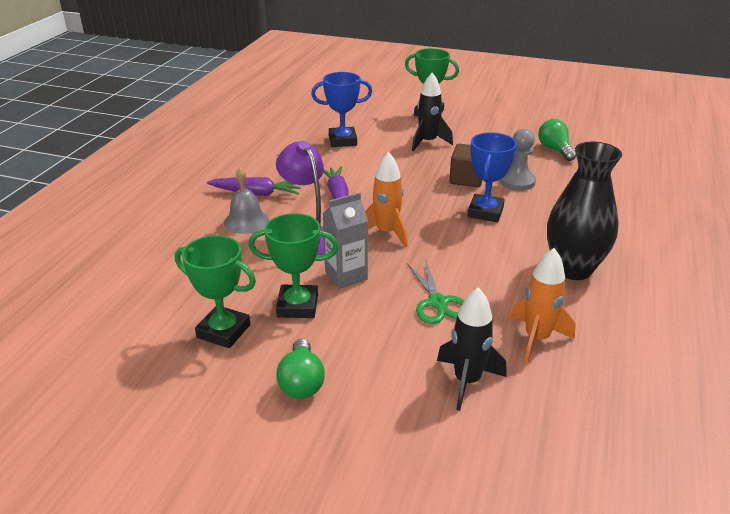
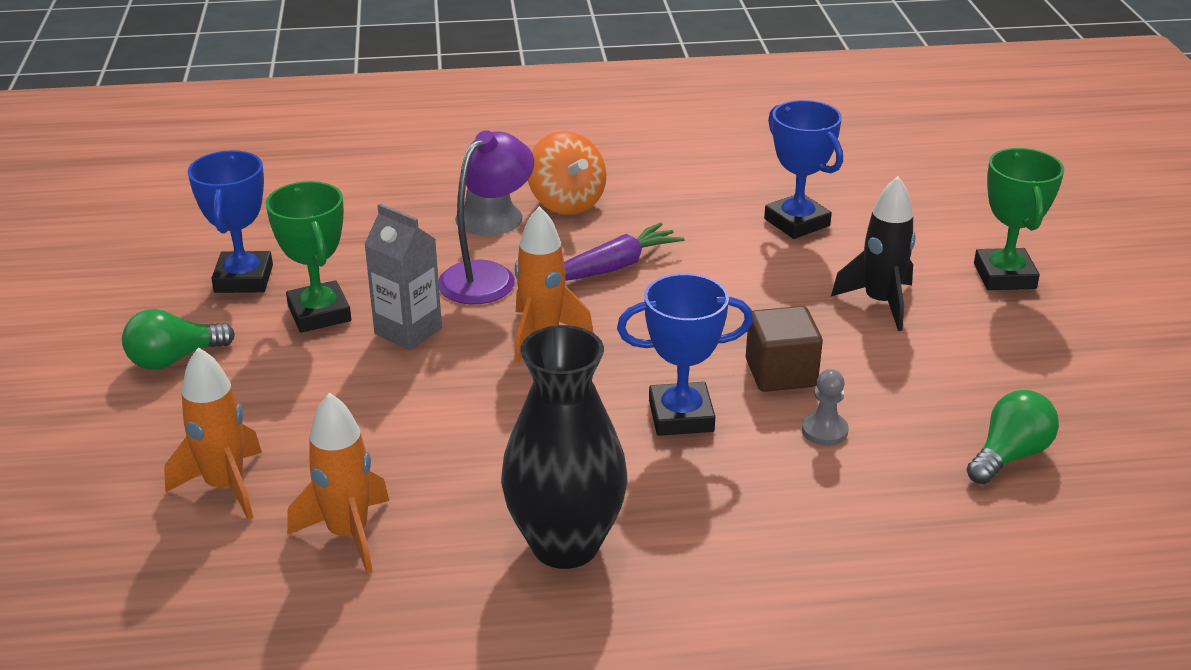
camera: 65 degrees right, 0 degrees up
green trophy [175,235,256,348] -> blue trophy [188,150,273,293]
purple carrot [207,177,301,196] -> orange spinning top [528,131,606,215]
green scissors [407,261,464,324] -> none
black rocket [437,287,507,411] -> orange rocket [164,347,262,520]
grey pawn [500,129,536,191] -> grey pawn [802,369,849,446], size x0.64

